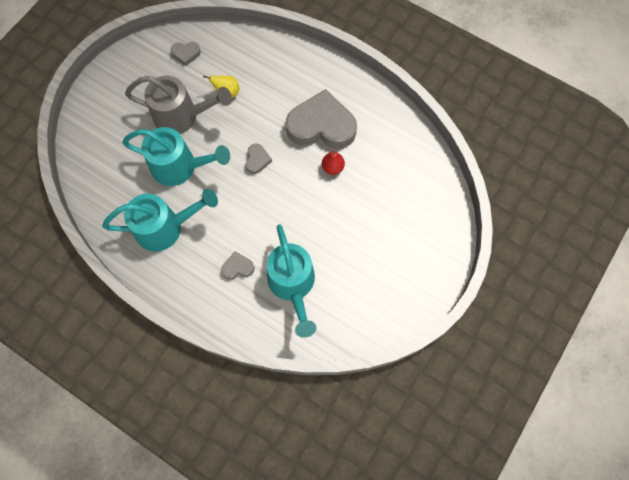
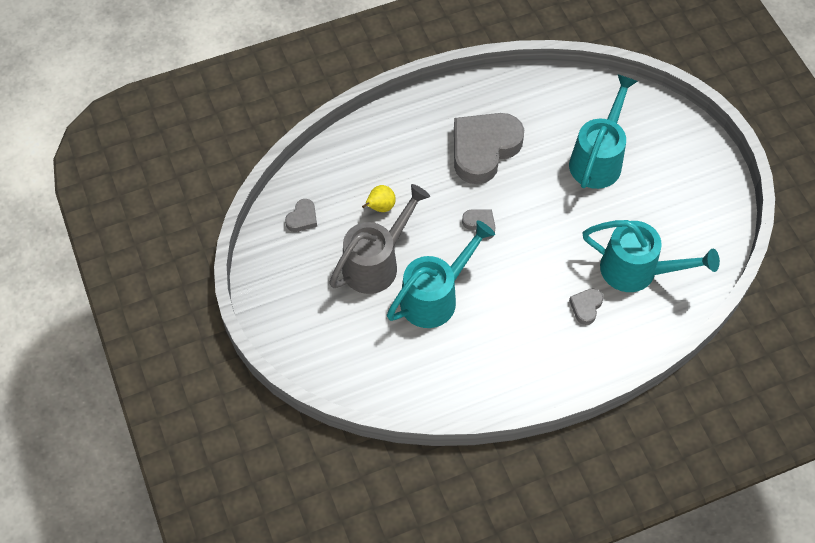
camera: 55 degrees left, 10 degrees down
turquoise watering can [102,189,218,252] -> turquoise watering can moved to [569,75,638,189]
red pear [322,151,345,175] -> none

